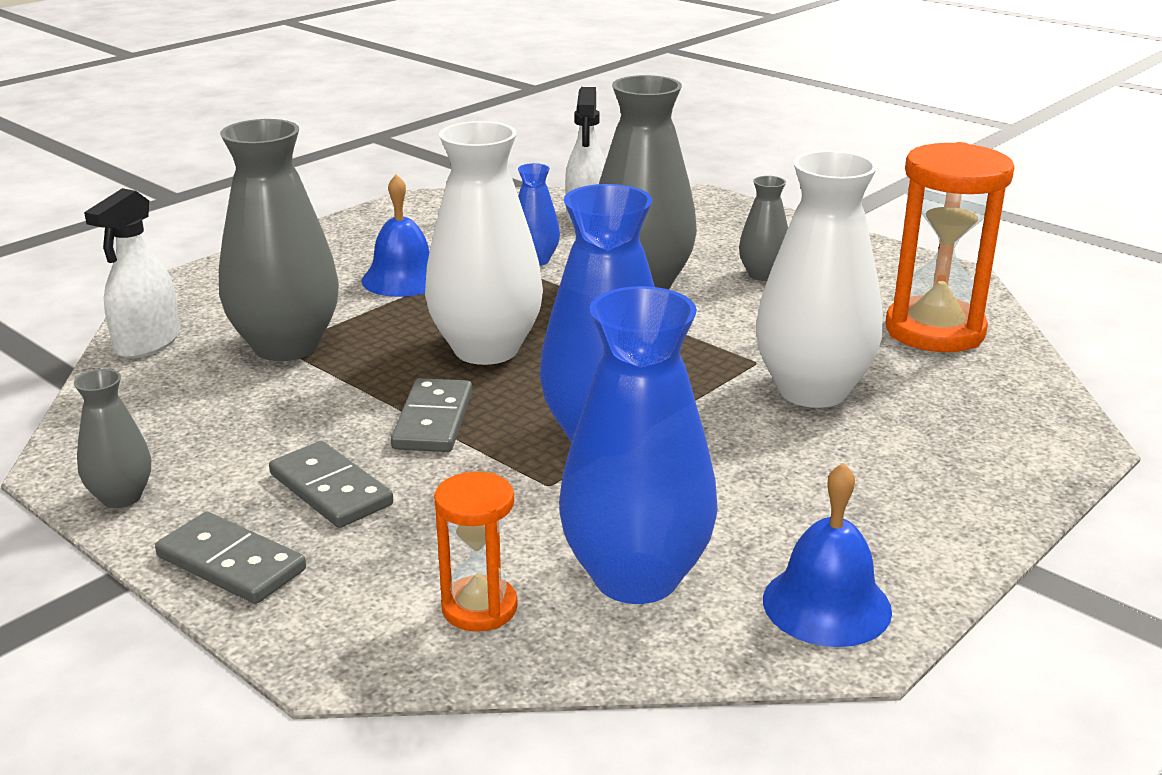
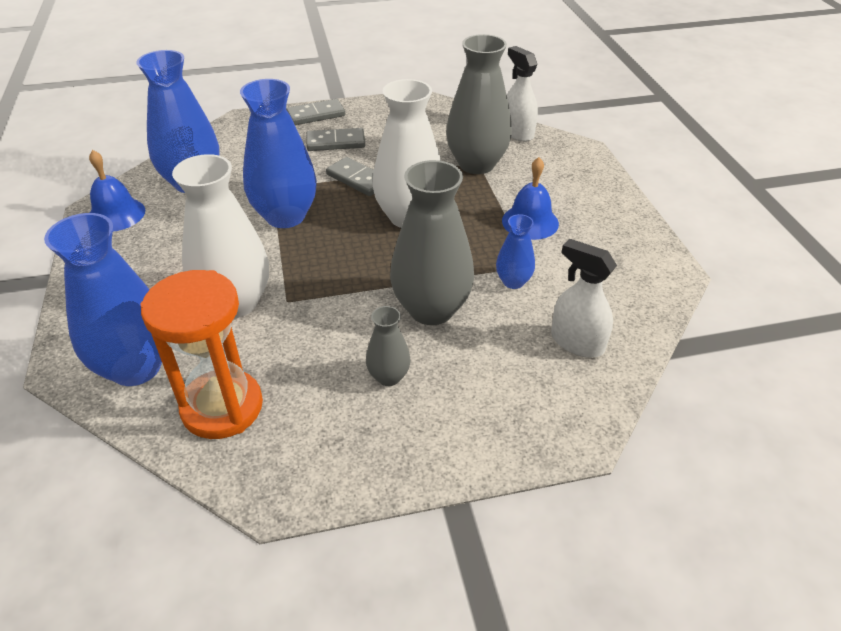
camera: 125 degrees right, 15 degrees up
grey vase [74,369,151,508] -> none
orange hourglass [434,472,518,632] -> none
none -> blue vase [44,213,162,386]

